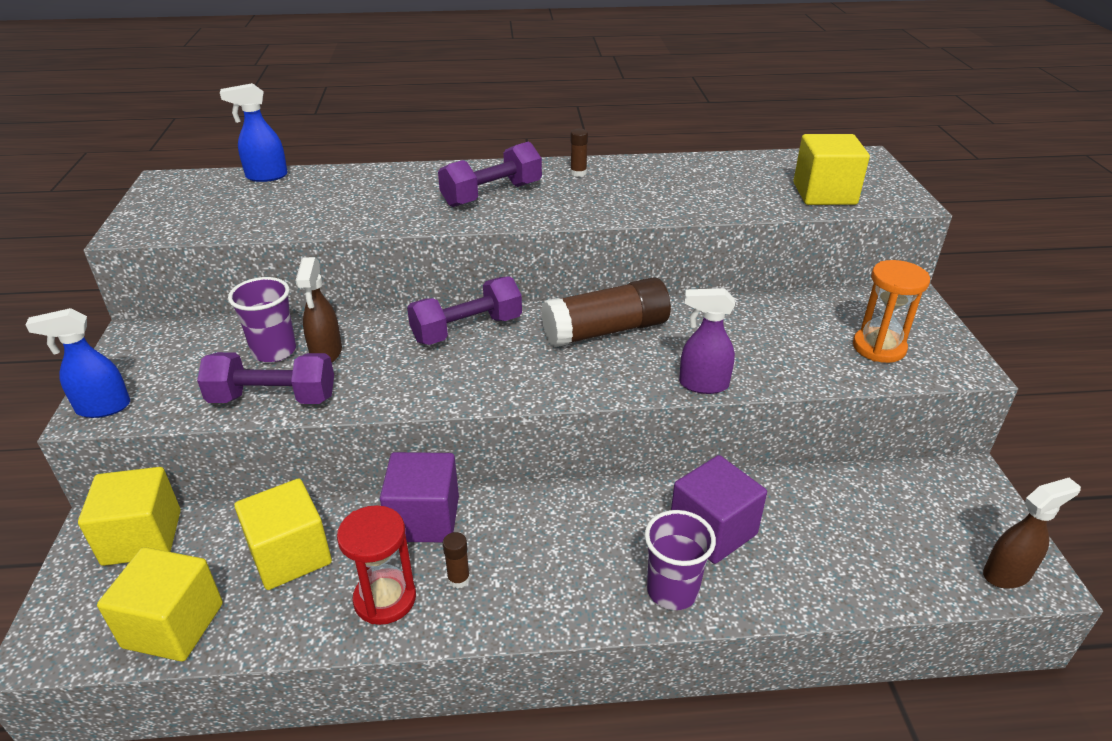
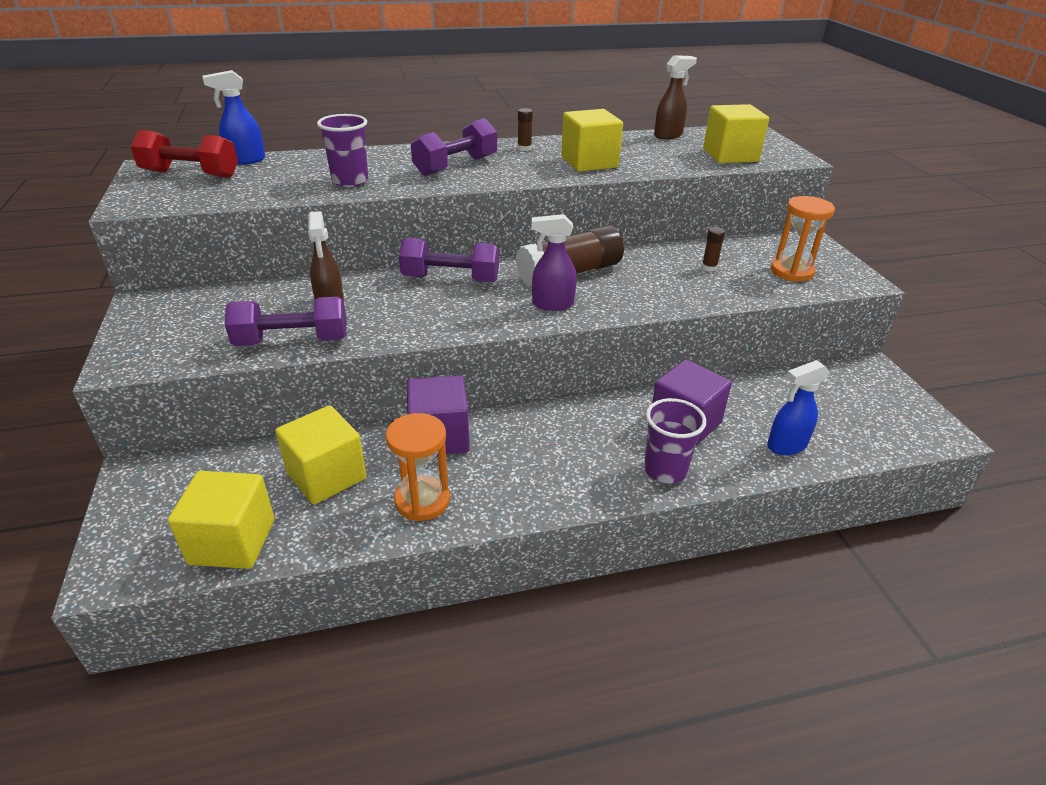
camera: 10 degrees left, 0 degrees up
blue spray bottle [25,308,130,418] -> blue spray bottle moved to [767,360,830,455]
yellow cube [78,467,181,566] -> yellow cube moved to [561,109,623,172]
purple cup [228,277,296,362] -> purple cup moved to [317,114,368,187]
red hourglass [337,505,416,625] -> orange hourglass [386,413,450,521]
purple dumbbell [407,276,522,345] -> purple dumbbell turned 45 degrees clockwise [399,238,499,282]
brown glue stick [443,532,470,589] -> brown glue stick moved to [701,227,725,272]
purple spray bottle [679,288,735,394] -> purple spray bottle moved to [531,214,577,311]
brown spray bottle [983,478,1081,588] -> brown spray bottle moved to [654,55,697,139]
none -> red dumbbell [131,130,238,178]

